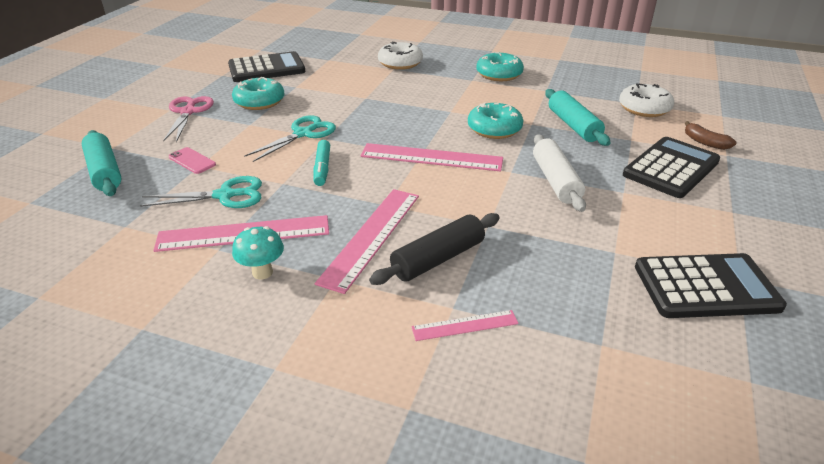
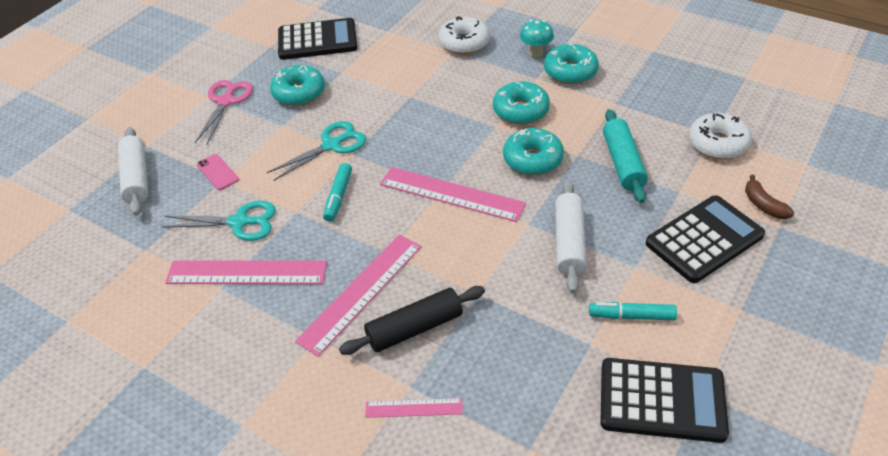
camera: 15 degrees right, 10 degrees up
turquoise rolling pin [82,130,122,196] -> white rolling pin [118,127,149,216]
turquoise mushroom [232,226,284,280] -> turquoise mushroom moved to [520,20,554,57]
none -> turquoise donut [493,81,550,124]
none -> turquoise marker [589,302,677,320]

